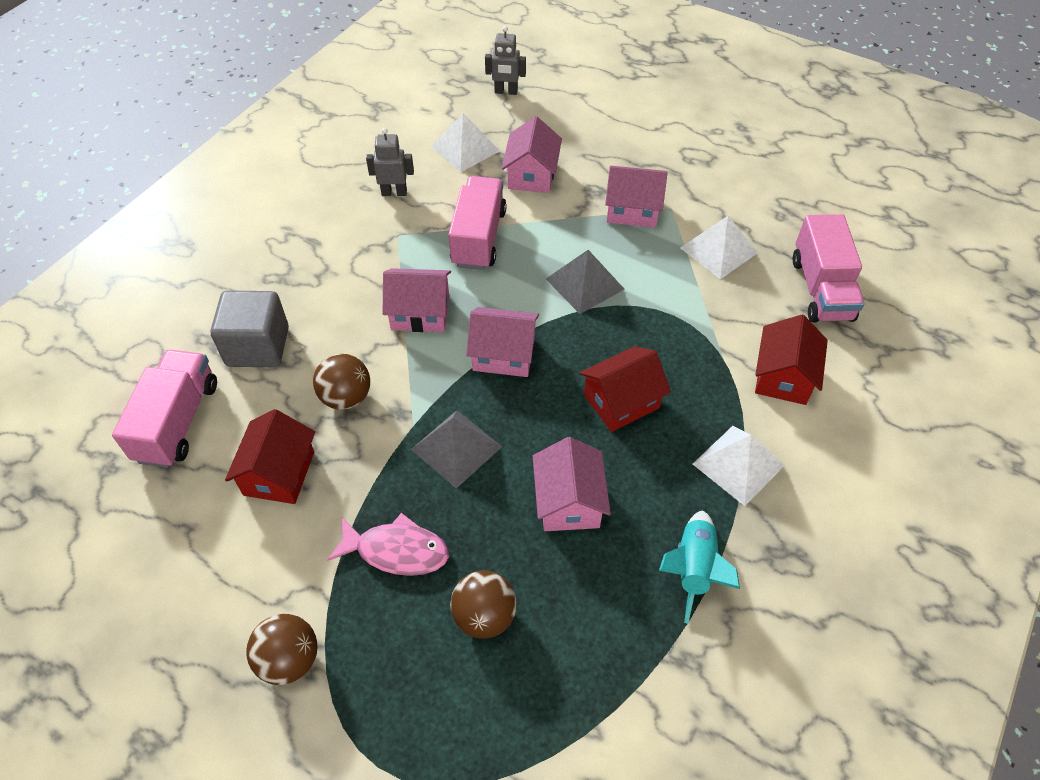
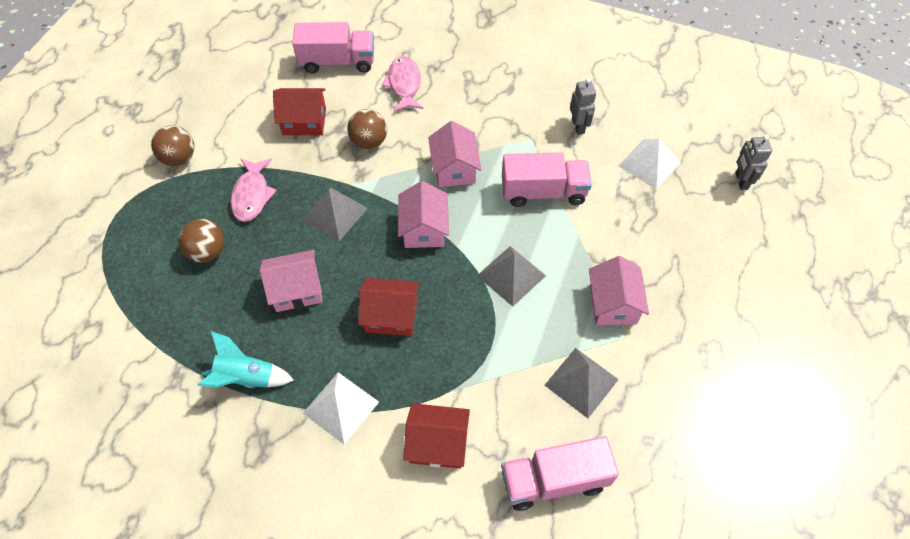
camera: 80 degrees right, 5 degrees up
grey cube [211,290,289,367] -> pink fish [382,56,423,112]
pink house [502,116,562,193] -> none
red house [579,347,671,432] -> red house turned 45 degrees counterclockwise [358,278,419,336]
white pyramid [680,216,757,279] -> grey pyramid [544,348,619,418]

